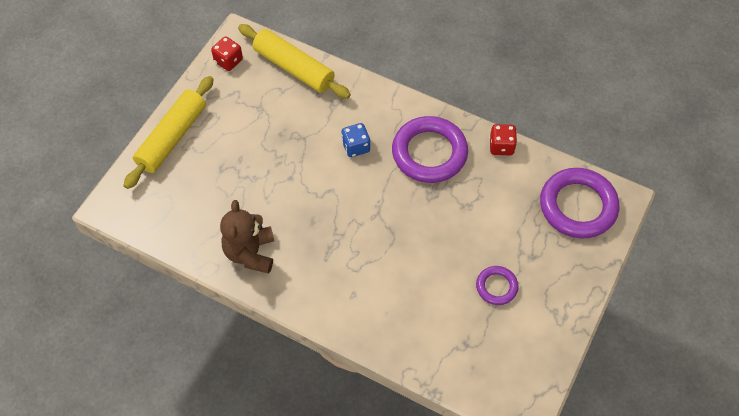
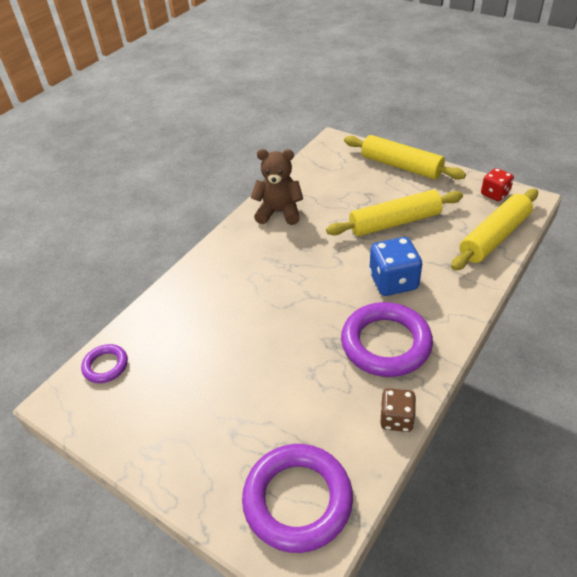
camera: 100 degrees right, 15 degrees down
blue dice [341,123,370,157] -> blue dice [369,237,422,296], size x1.59
purple ring [476,266,519,305] -> purple ring moved to [81,344,128,383]
red dice [489,124,517,155] -> brown dice [380,388,416,432]
none -> yellow rolling pin [326,190,463,236]

